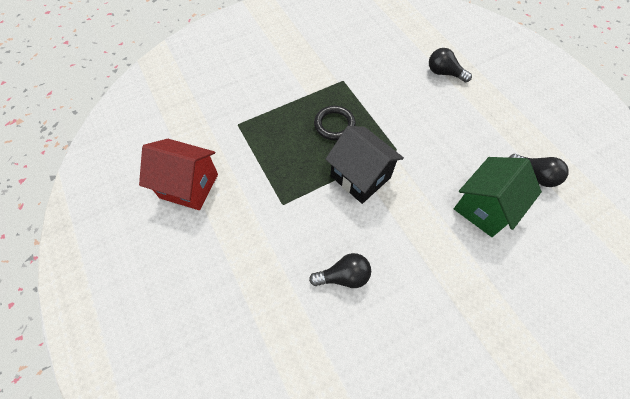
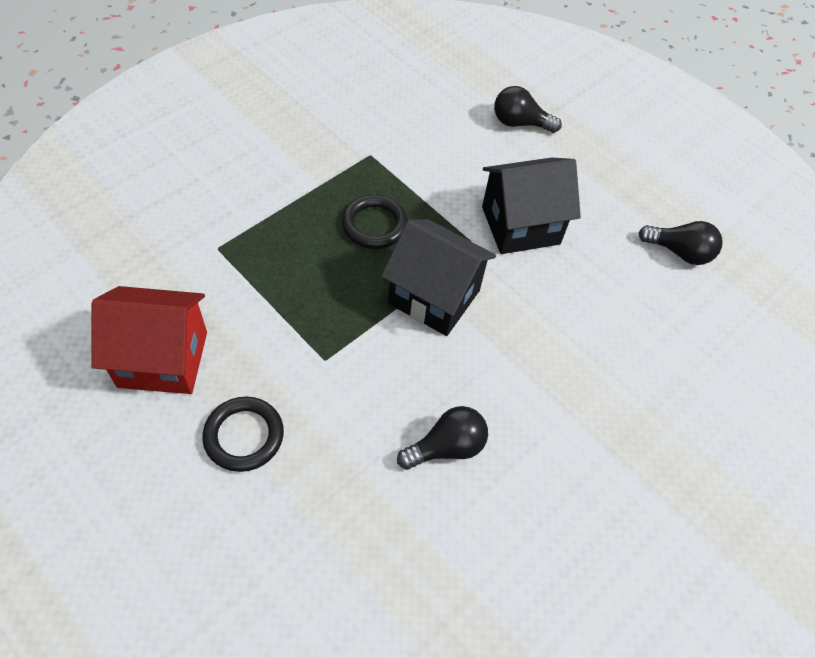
camera: 20 degrees left, 5 degrees down
green house [454,157,542,237] -> none
none -> black ring [202,397,284,472]
none -> black house [482,158,581,254]

